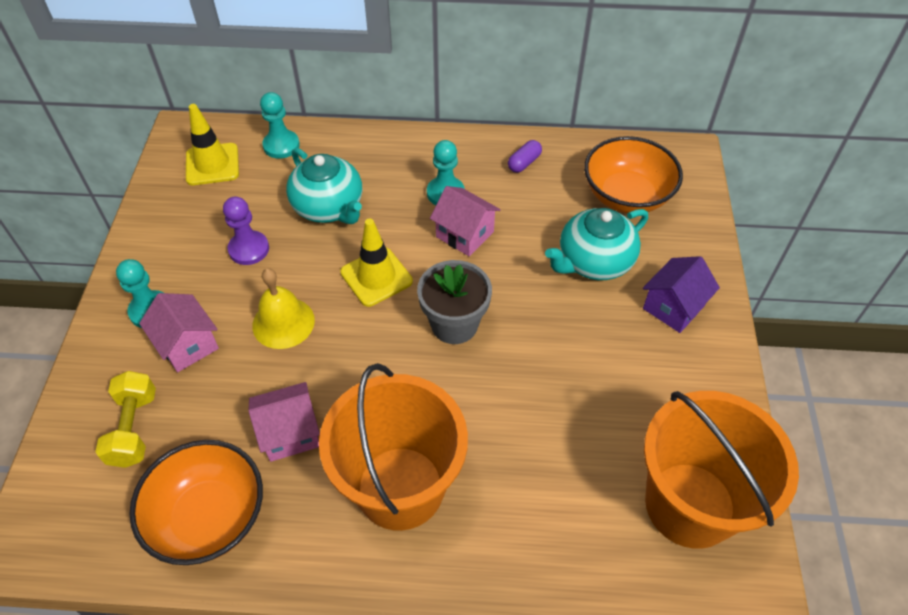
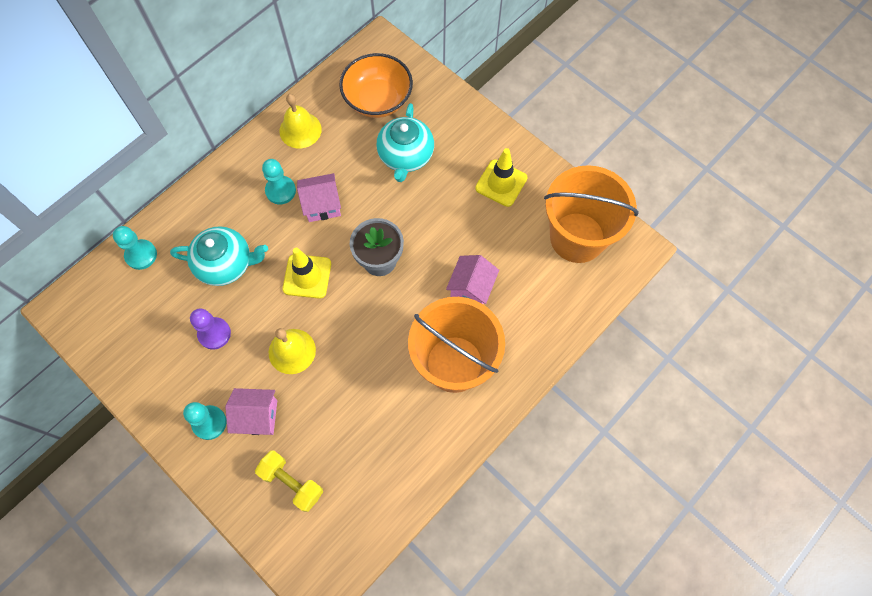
camera: 50 degrees left, 15 degrees up
orange bowl [129,440,263,565] -> none
yellow traffic cone [186,104,239,185] -> yellow traffic cone moved to [475,148,527,207]
pink house [248,382,320,462] -> pink house moved to [446,255,499,304]
purple capsule [508,140,542,173] -> yellow bell [279,94,322,148]
purple house [643,256,720,333] -> none

